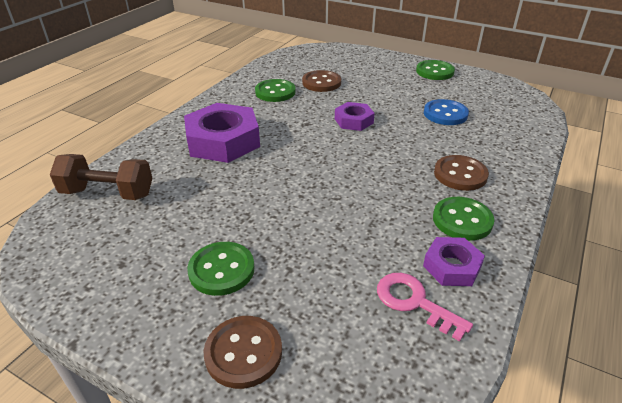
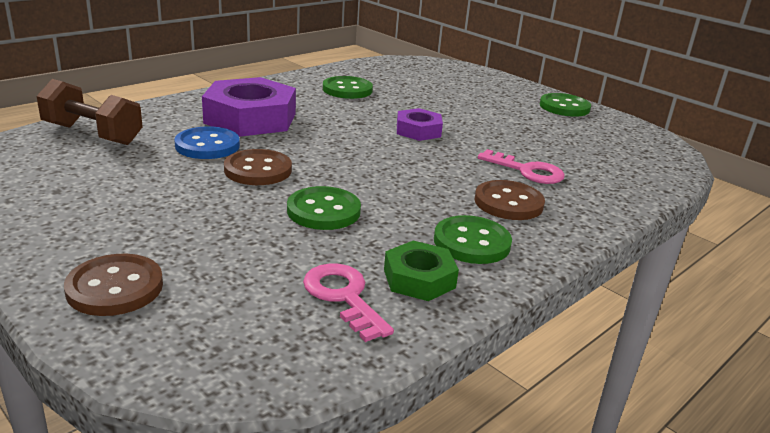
camera: 15 degrees right, 10 degrees down
green button [187,242,255,296] -> green button moved to [287,186,361,230]
brown button [302,70,341,92] -> brown button moved to [224,149,292,185]
purple nut [423,237,485,286] -> green nut [384,241,459,301]
blue button [424,99,469,125] -> blue button moved to [174,126,240,159]
none -> pink key [478,149,565,184]

